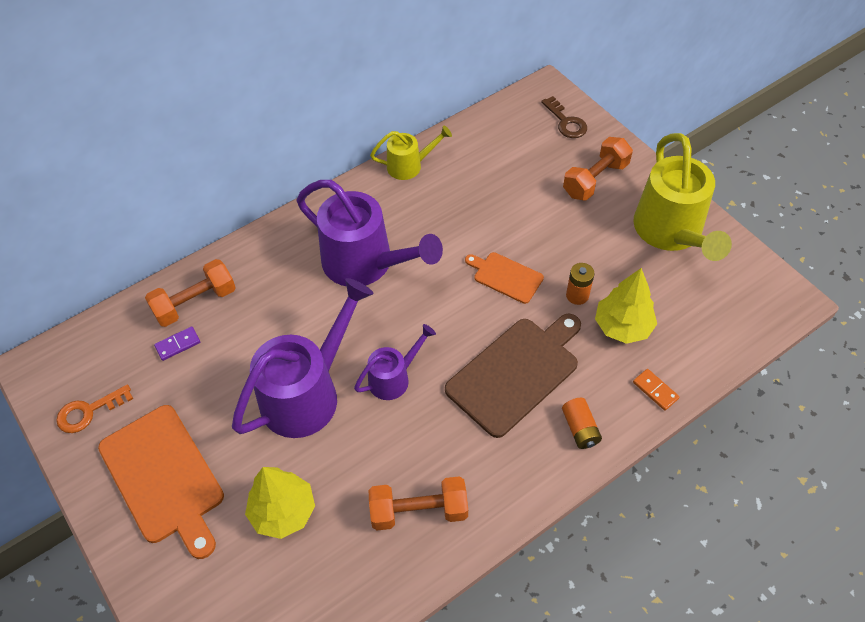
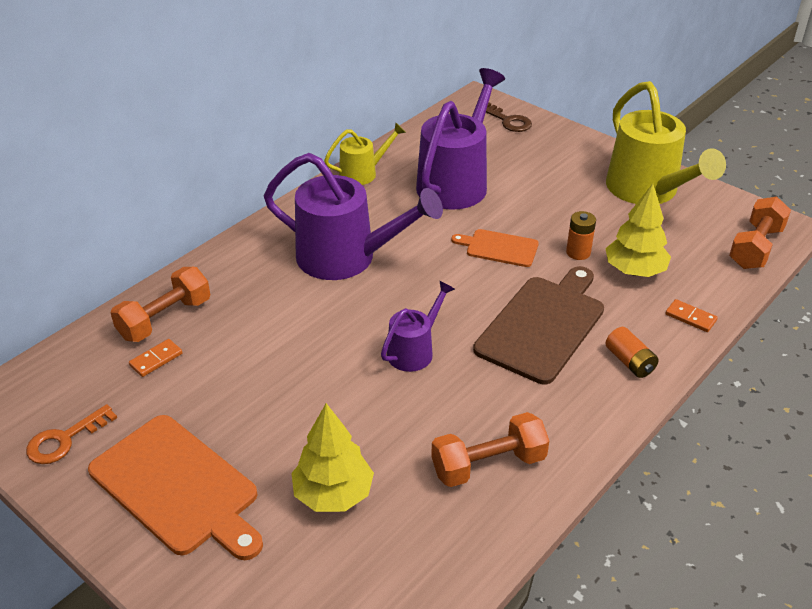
camera: 15 degrees left, 15 degrees down
purple domino [154,326,200,361] -> orange domino [129,339,183,377]
purple watering can [232,278,374,438] -> purple watering can moved to [416,68,505,210]
orange dumbbell [563,137,633,201] -> orange dumbbell moved to [729,197,791,269]

